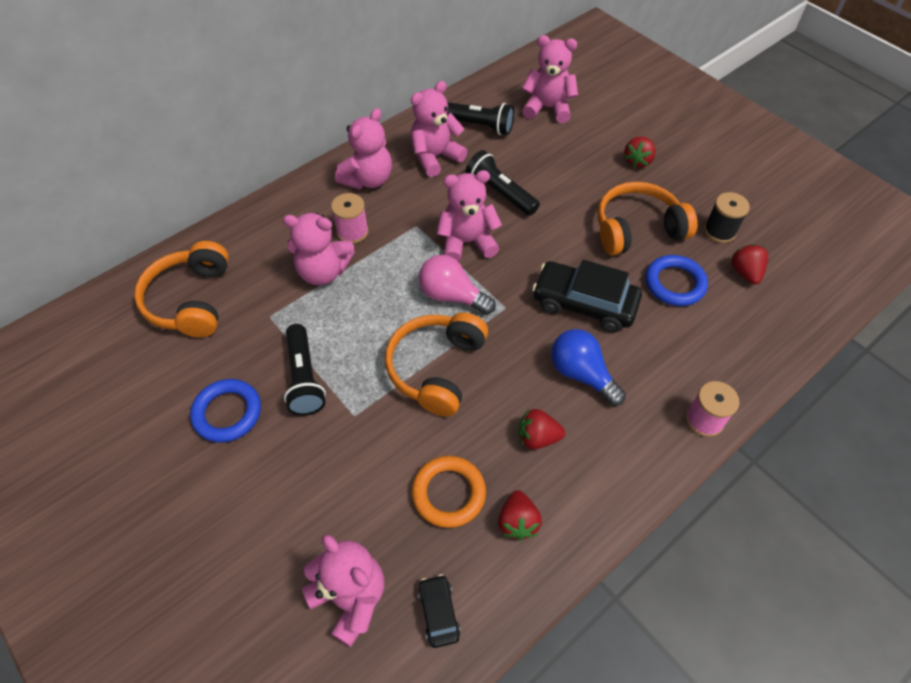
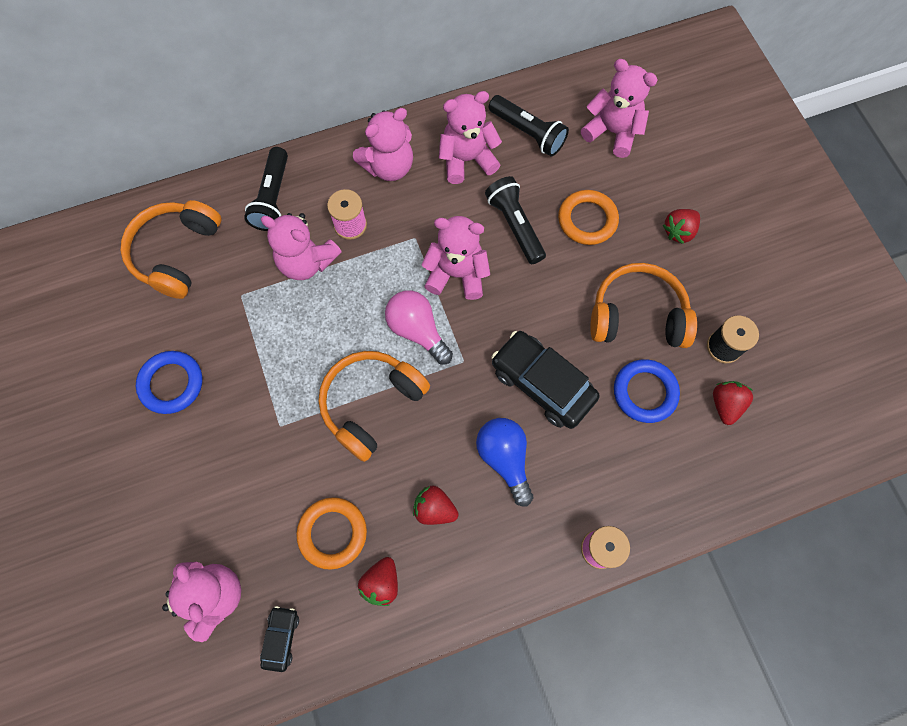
camera: 20 degrees right, 15 degrees up
black flashlight [284,324,326,416] -> black flashlight moved to [244,147,288,231]
none -> orange ring [558,190,619,245]

